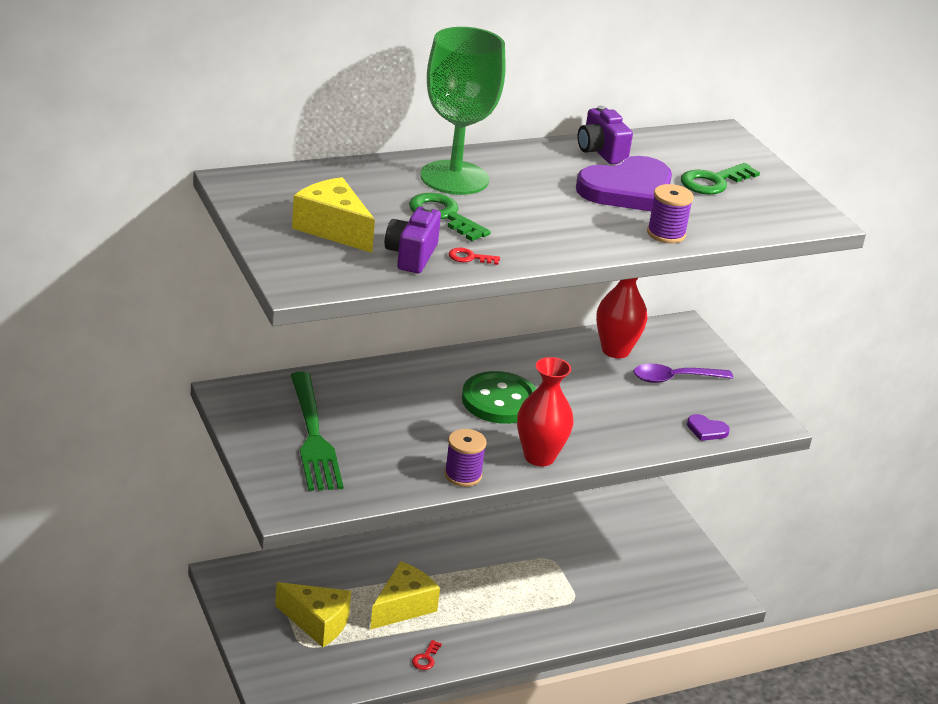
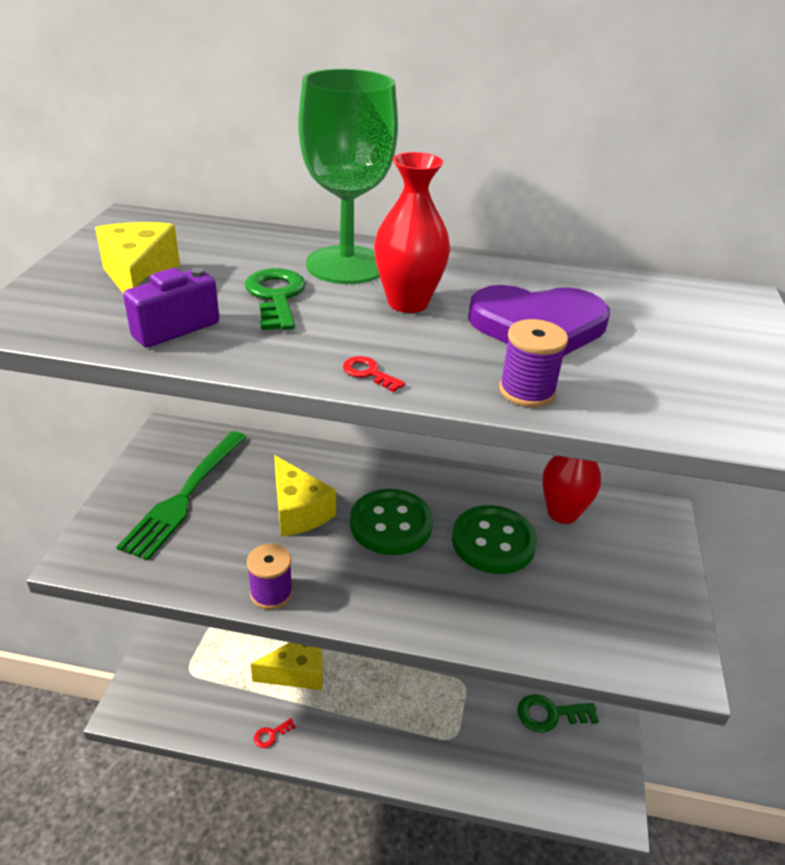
camera: 35 degrees right, 5 degrees up
yellow cheese [275,582,351,647] -> yellow cheese moved to [274,455,336,537]
red key [448,248,500,265] -> red key moved to [343,356,405,392]
red vase [517,357,574,466] -> red vase moved to [374,152,450,313]
purple camera [577,106,633,164] -> none
purple spoon [633,364,733,383] -> none
green key [681,163,760,195] -> green key moved to [517,694,599,733]
purple heart [687,414,730,441] -> none
none -> green button [452,505,537,574]

